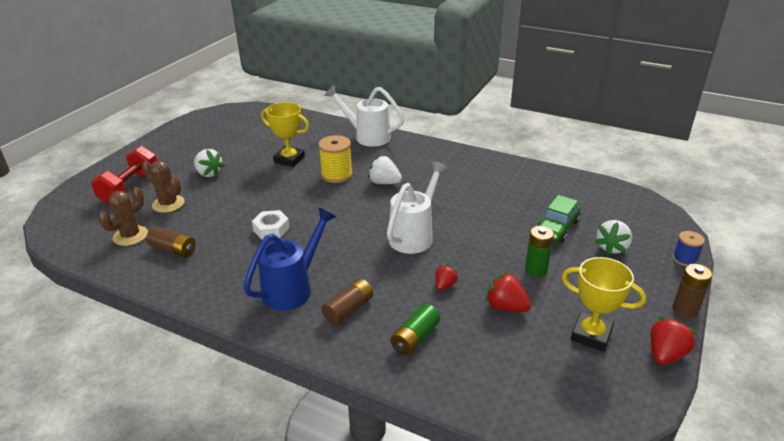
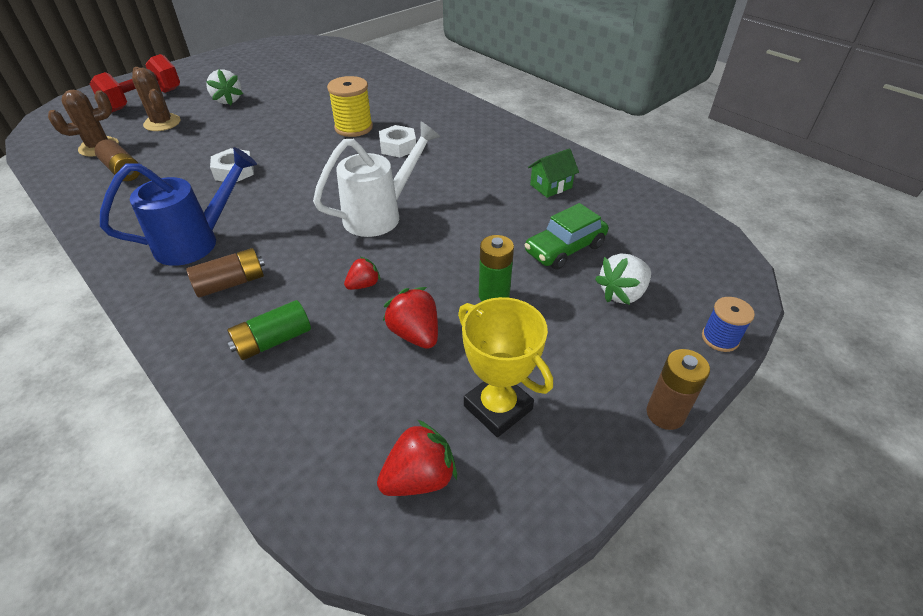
camera: 20 degrees right, 10 degrees up
yellow trophy [261,102,309,167] -> none
white watering can [324,85,404,147] -> none
white strawberry [368,155,402,184] -> white nut [379,125,416,157]
red strawberry [651,317,697,365] -> red strawberry moved to [377,420,457,496]
none -> green house [528,148,579,198]

